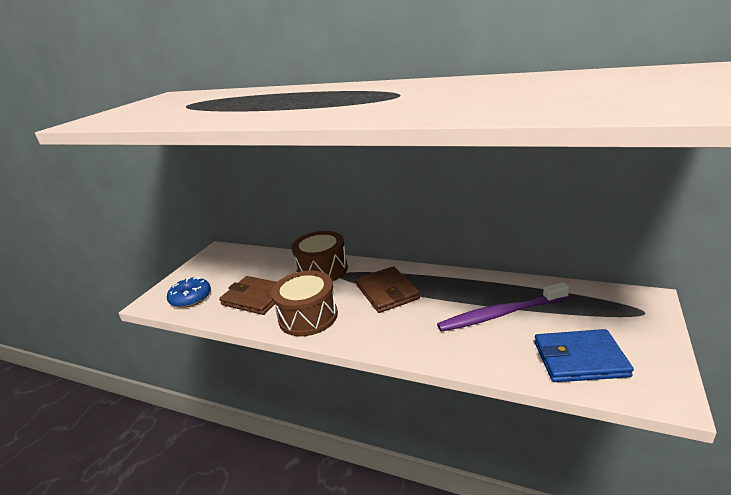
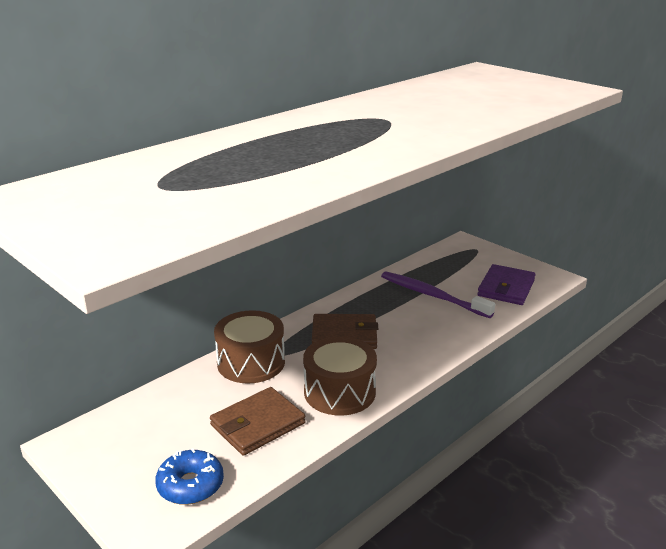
camera: 70 degrees left, 0 degrees up
purple toothbrush [437,282,569,332] -> purple toothbrush turned 120 degrees clockwise [381,271,495,318]
blue wallet [534,329,634,382] -> purple wallet [477,264,536,305]

